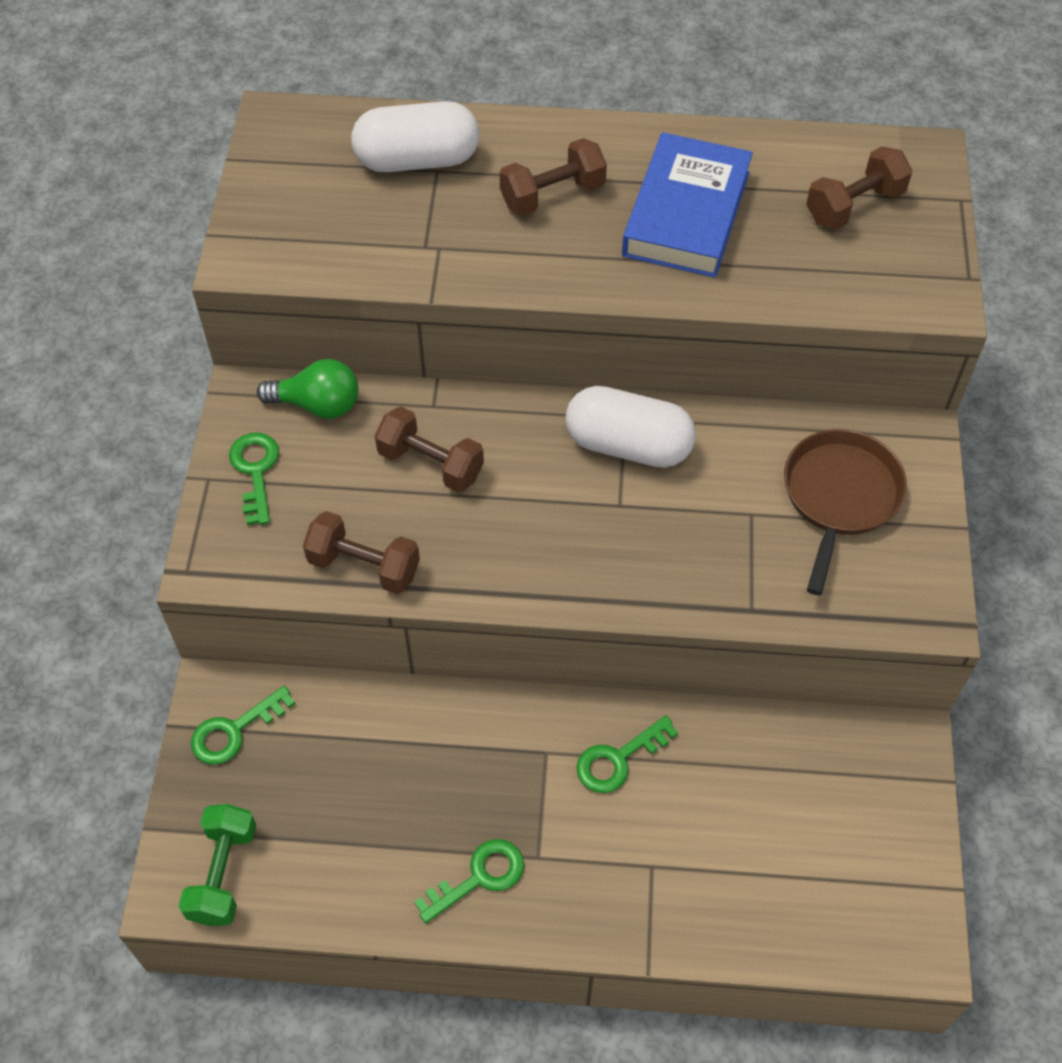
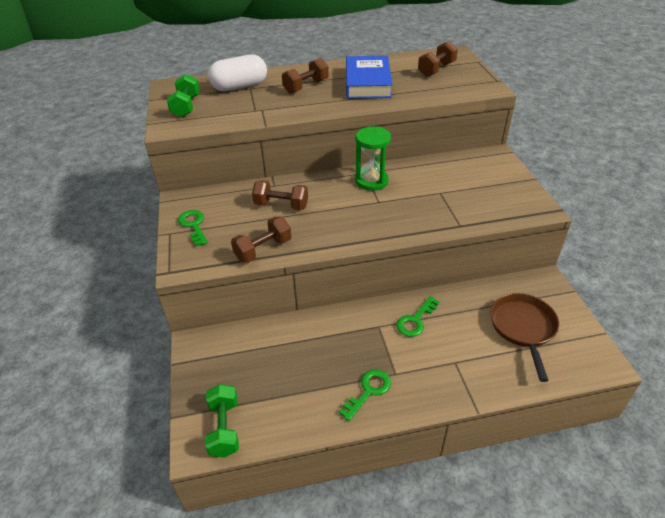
camera: 15 degrees left, 15 degrees down
green key [191,686,295,764] -> none
green light bulb [257,359,358,419] -> none
brown dumbbell [303,511,420,594] -> brown dumbbell turned 45 degrees counterclockwise [231,217,292,263]
white capsule [565,386,696,468] -> green hourglass [355,127,391,191]
brown pan [784,429,907,595] -> brown pan moved to [490,293,559,382]
none -> green dumbbell [167,74,200,117]

